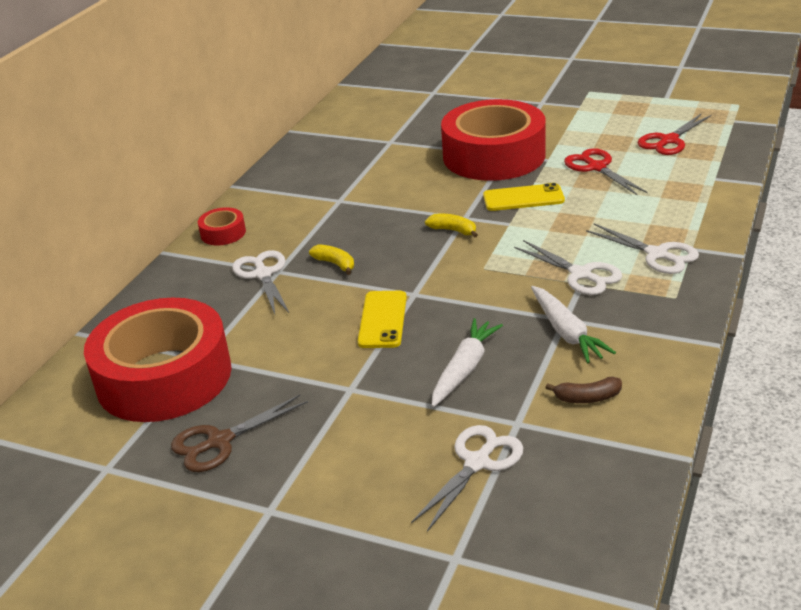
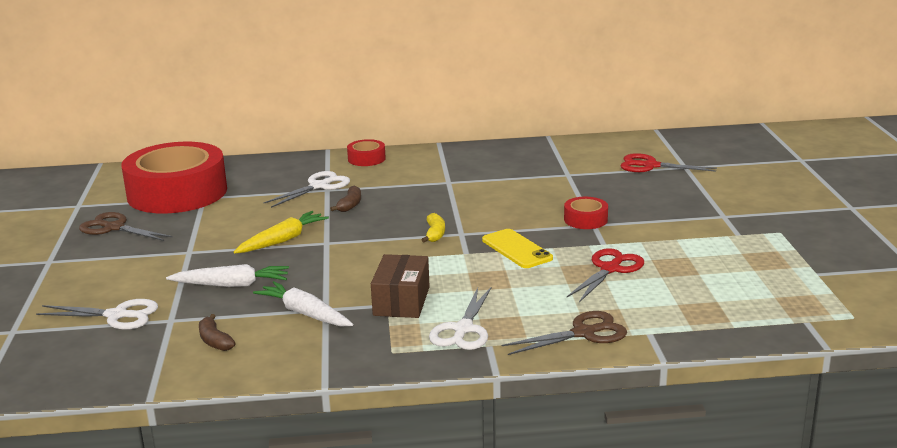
camera: 60 degrees right, 10 degrees down
yellow banana [309,244,354,275] -> brown banana [330,186,361,212]
yellow phone [358,291,407,348] -> yellow carrot [234,211,329,254]
red tape [441,99,546,181] -> red tape [564,197,608,229], size x0.41
white scissors [514,240,622,295] -> brown box [371,254,430,318]
white carrot [531,286,616,363] -> white carrot turned 90 degrees clockwise [253,281,353,326]
red scissors [637,113,712,155] -> red scissors moved to [620,153,717,172]
none -> brown scissors [501,311,627,355]

